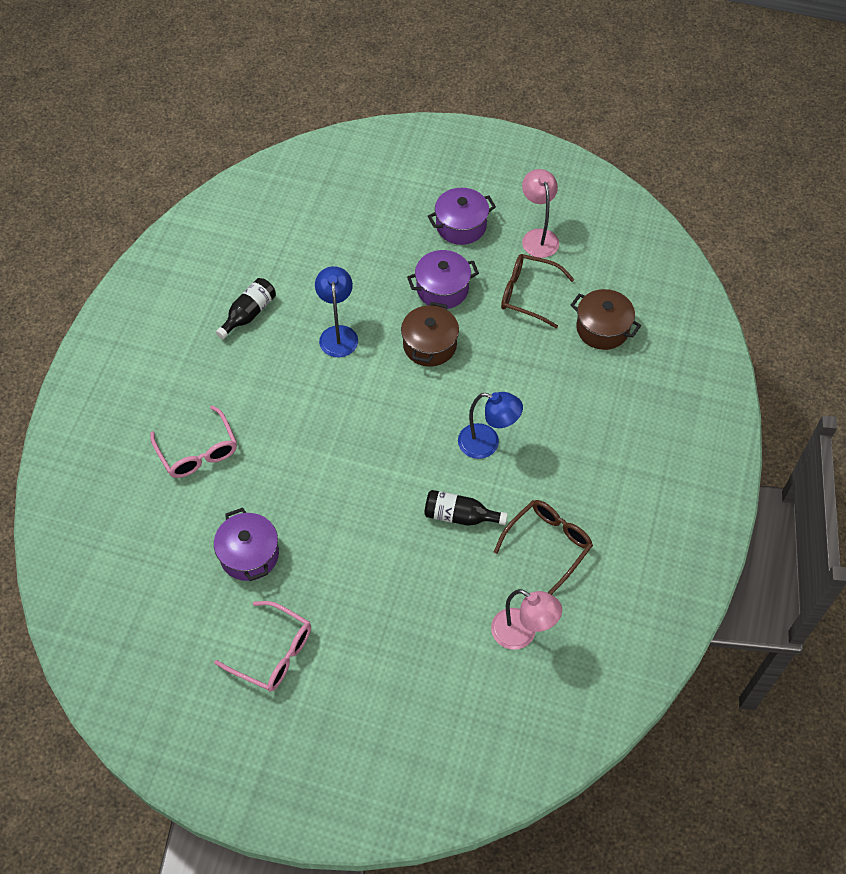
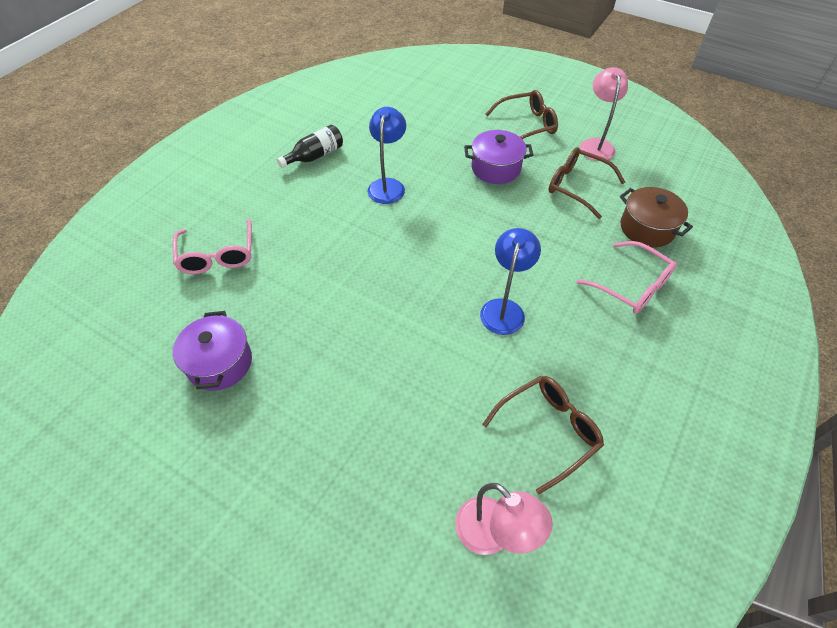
camera: 15 degrees right, 5 degrees down
pink glasses [214,601,311,692] -> pink glasses moved to [577,241,677,314]
brown pot [401,302,459,367] -> none
black bottle [424,490,508,526] -> none
purple pot [428,188,496,245] -> brown glasses [486,90,558,139]
blue lamp [458,392,523,459] -> blue lamp turned 105 degrees counterclockwise [480,228,541,335]

